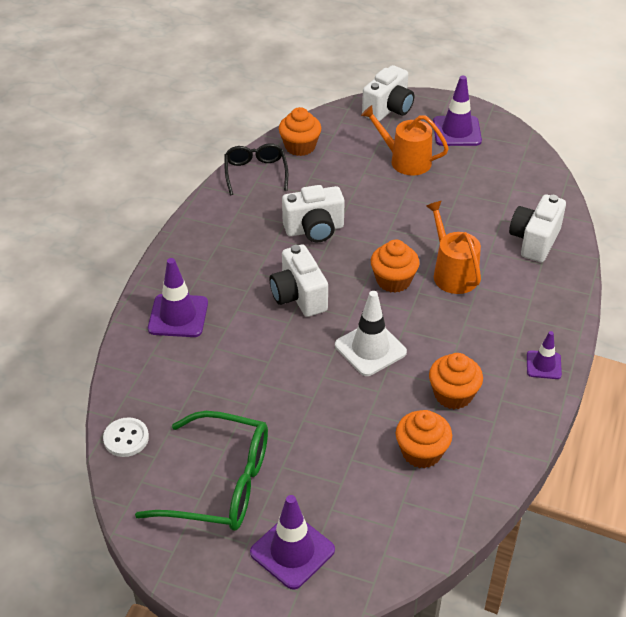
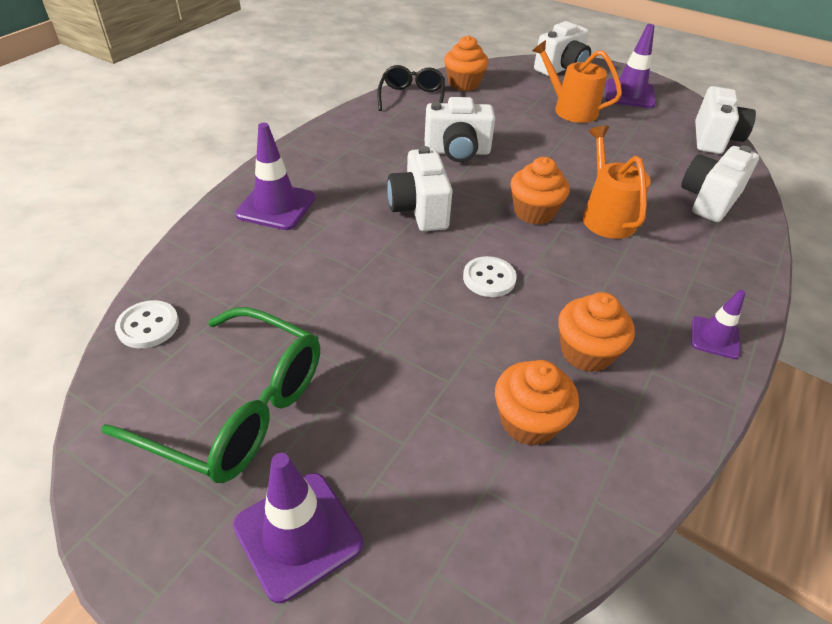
camera: 10 degrees right, 0 degrees up
white traffic cone [335,291,407,376] -> white button [463,256,517,297]
none -> white camera [695,86,756,154]

